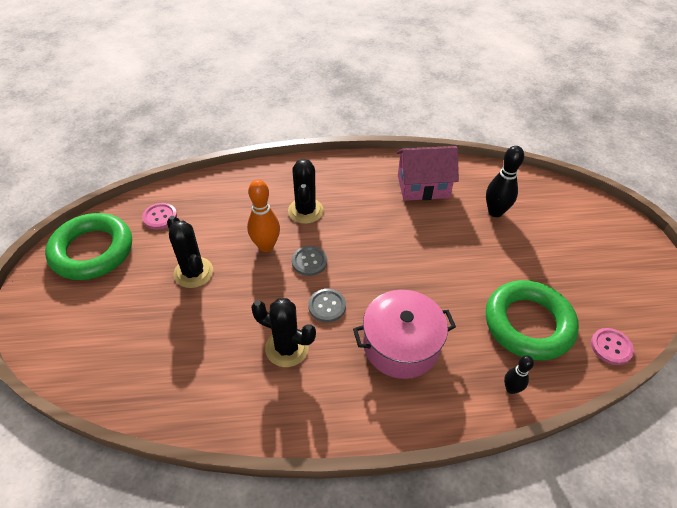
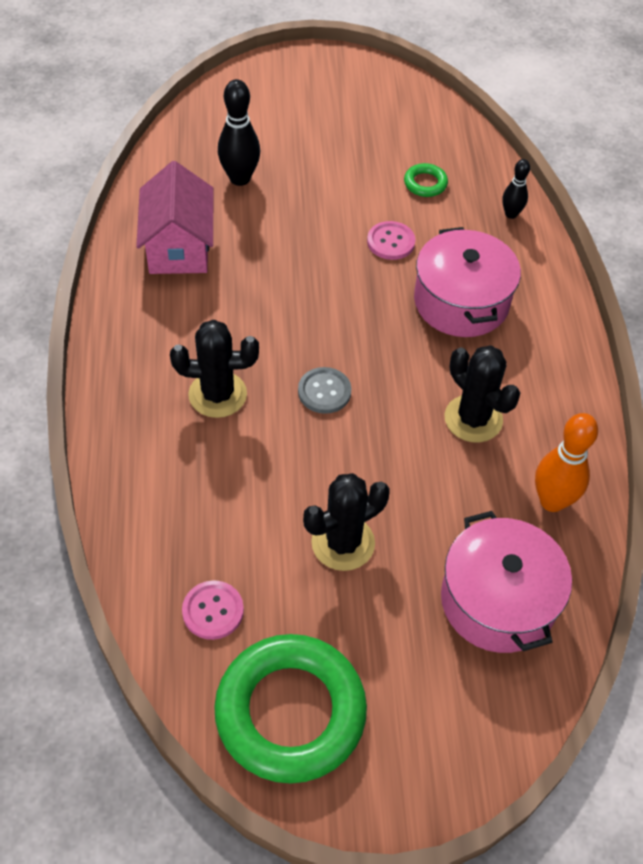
camera: 90 degrees left, 5 degrees up
orange bowling pin [247,180,280,252] -> orange bowling pin moved to [535,413,598,512]
black cactus [251,298,316,367] -> black cactus turned 60 degrees counterclockwise [445,345,520,443]
grey button [308,289,346,322] -> none
green ring [486,280,579,361] -> green ring [404,163,448,197], size x0.41
pink button [591,328,634,365] -> pink button moved to [367,221,416,260]
none -> pink pot [441,511,572,653]

